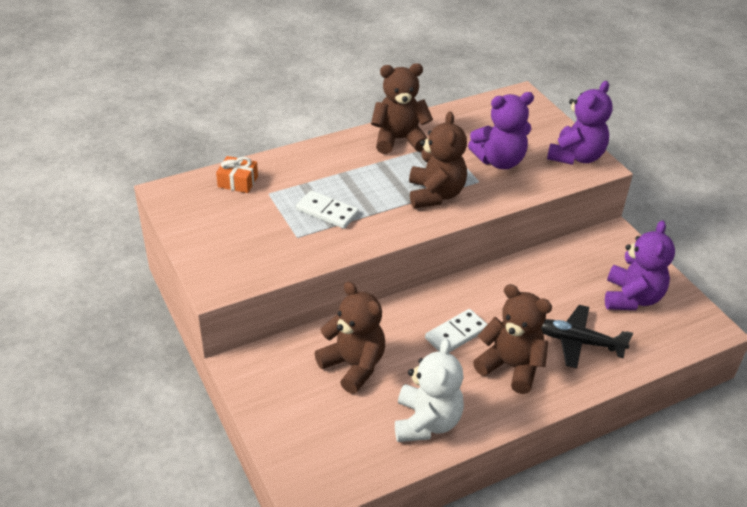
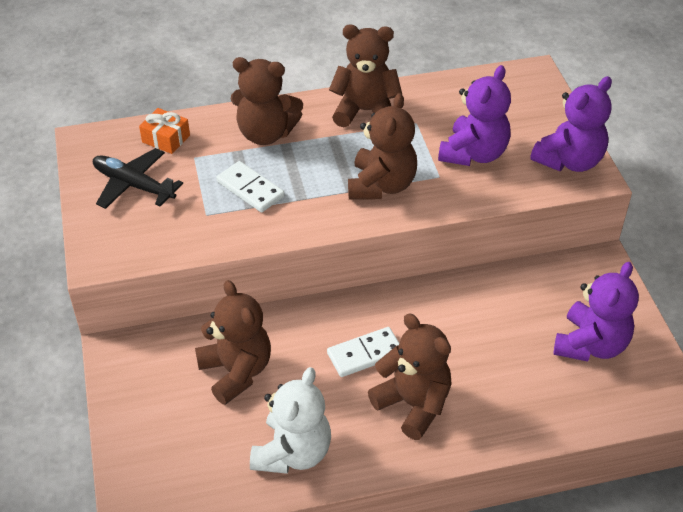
camera: 15 degrees right, 5 degrees up
purple teddy bear [468,92,534,169] -> purple teddy bear turned 60 degrees counterclockwise [438,65,511,166]
black plane [541,305,633,368] -> black plane moved to [93,148,183,209]
none -> brown teddy bear [231,57,303,145]

